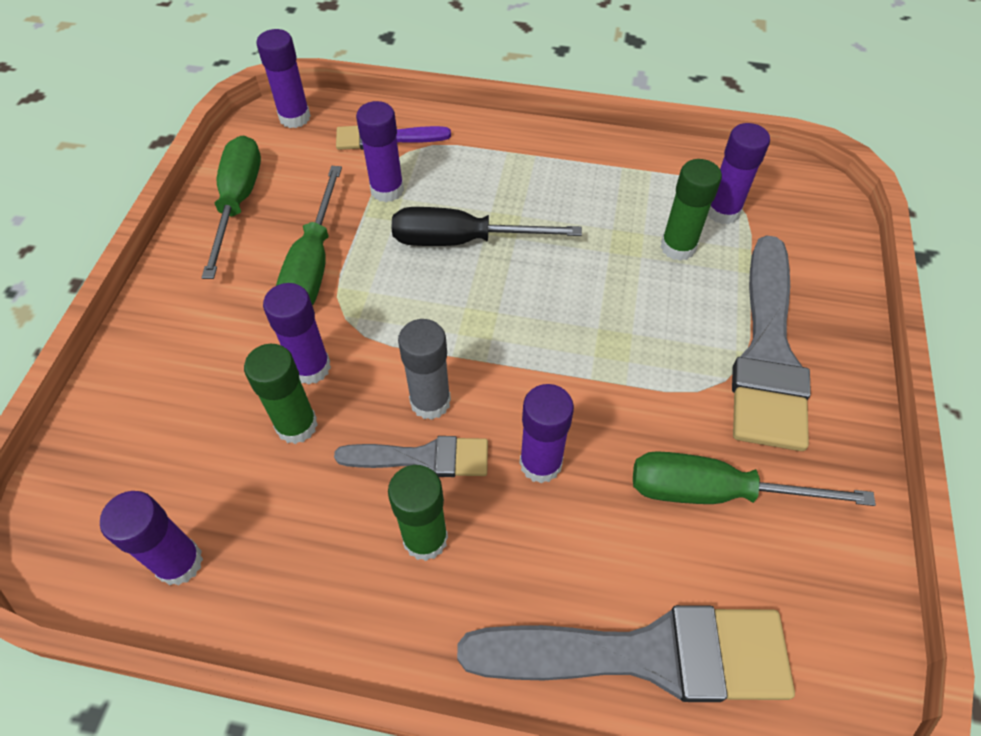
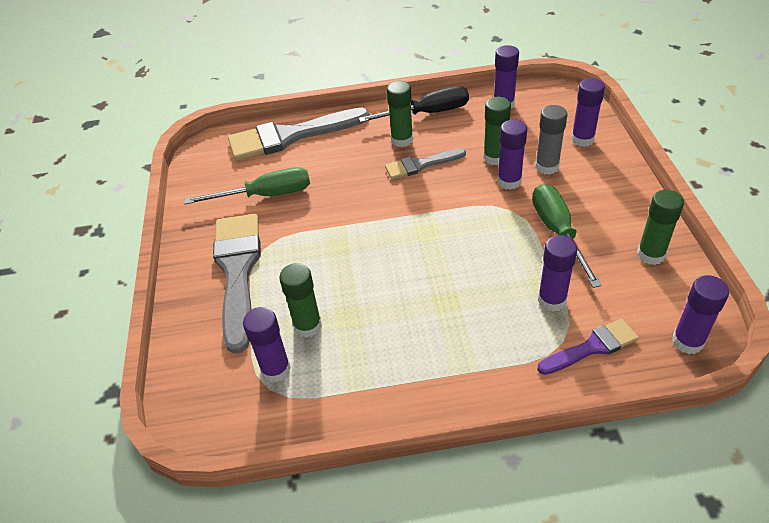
camera: 165 degrees right, 10 degrees down
green screwdriver [202,135,261,279] -> green glue stick [637,190,684,265]
black screwdriver [392,207,582,246] -> black screwdriver moved to [359,86,469,123]
grey glue stick [398,319,451,420] -> grey glue stick moved to [535,105,567,175]
purple glue stick [520,384,574,483] -> purple glue stick moved to [571,78,605,147]

